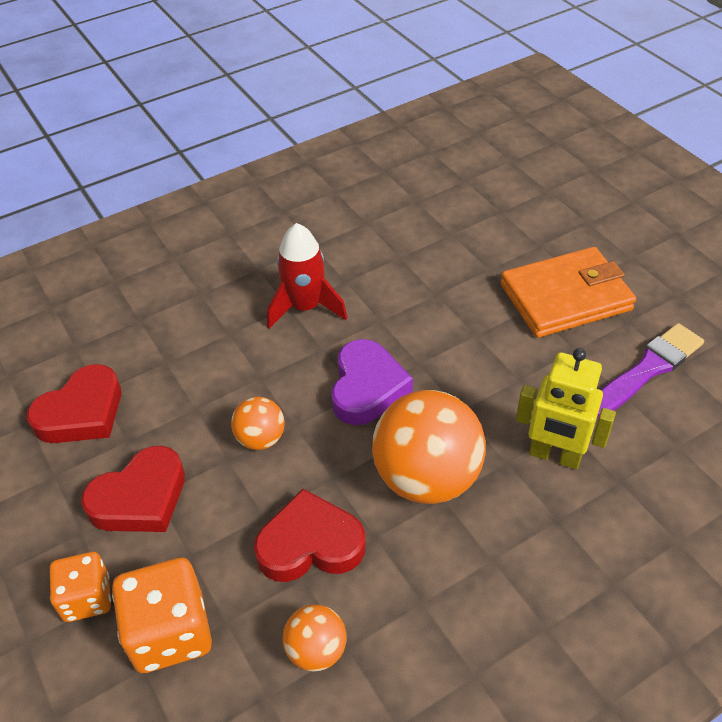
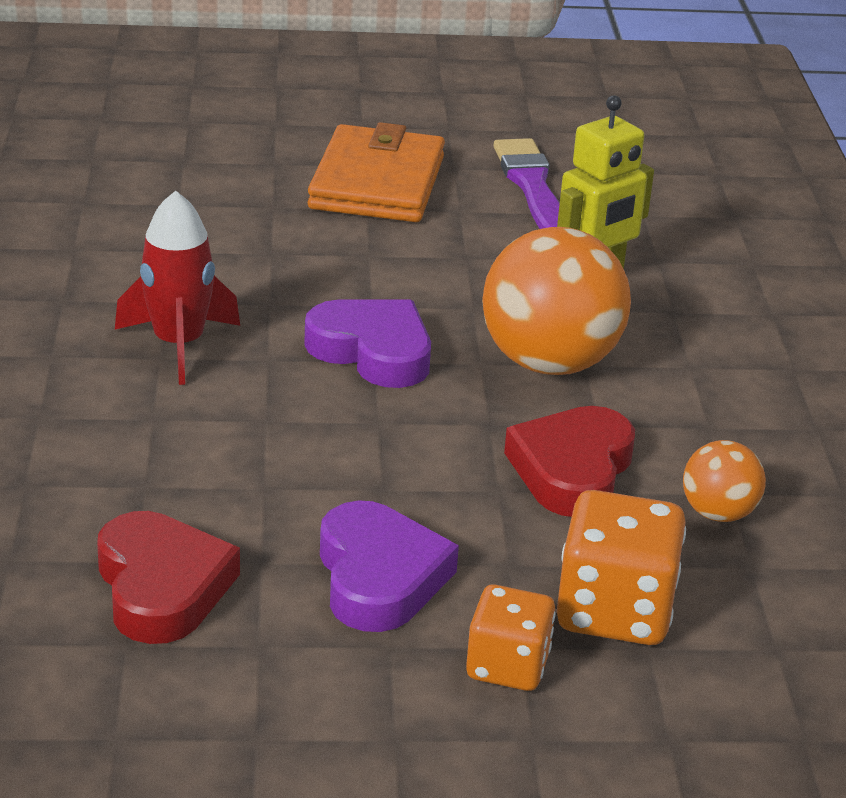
camera: 65 degrees left, 15 degrees down
red heart [81,446,185,532] -> purple heart [320,500,459,632]
orange ball [231,397,285,450] -> none

